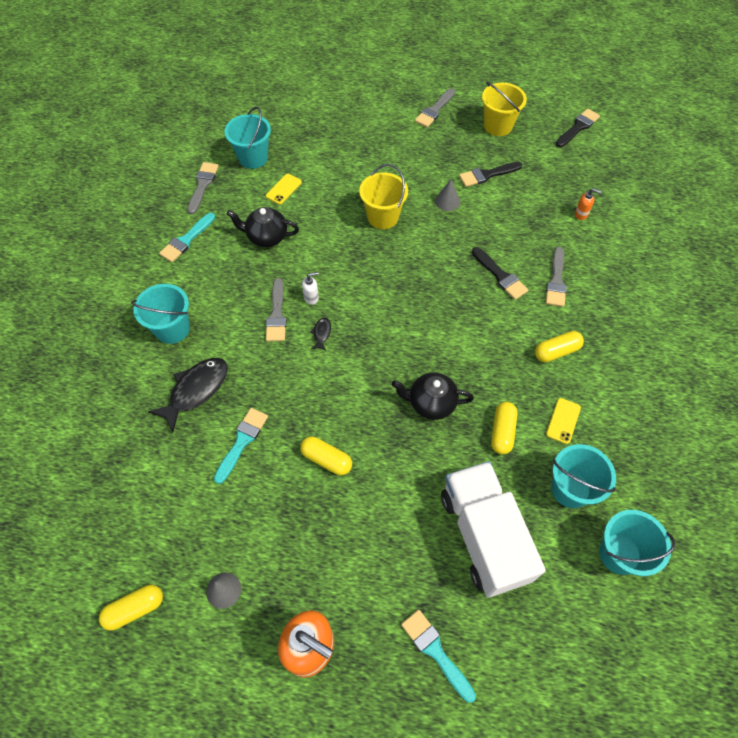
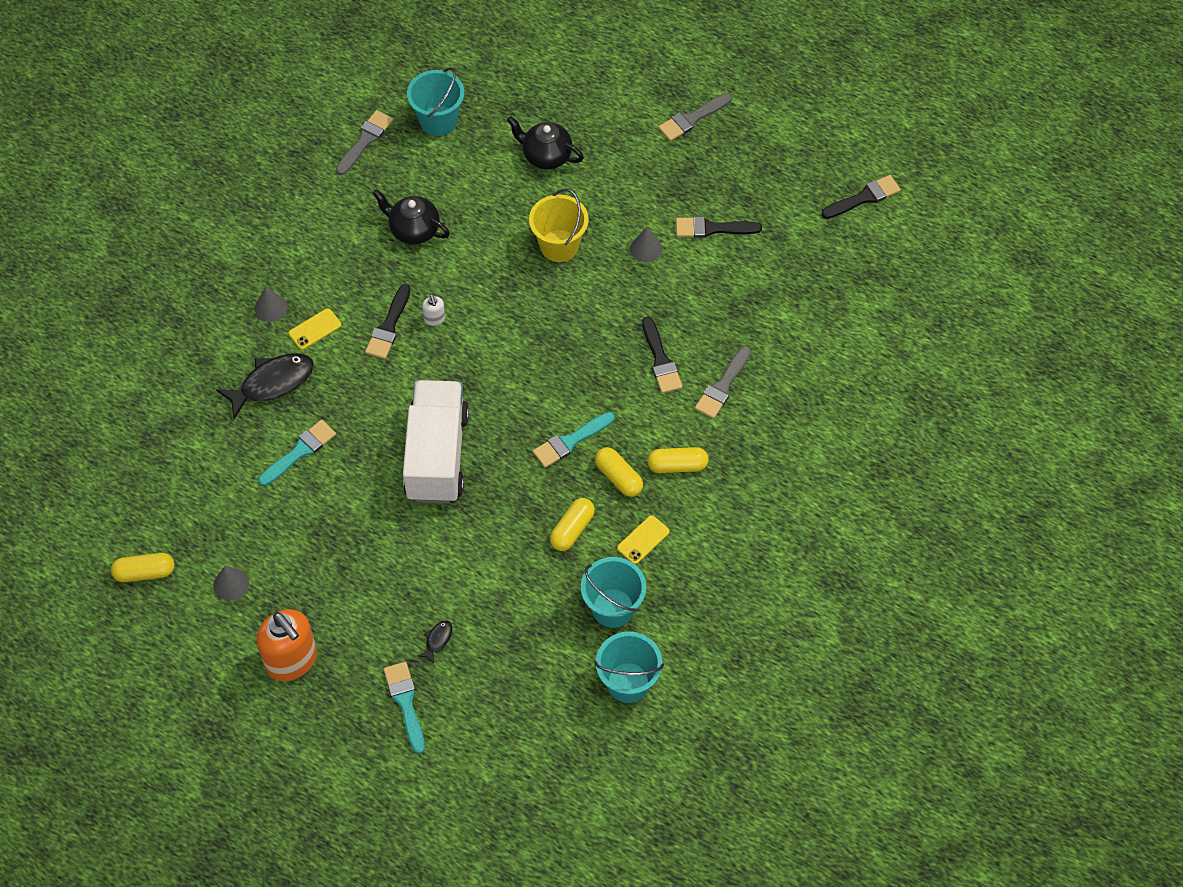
camera: 20 degrees right, 0 degrees up
turquoise bucket [131,284,190,344] -> grey cone [255,286,288,322]
turquoise brush [159,213,215,262] -> turquoise brush moved to [533,412,615,468]
yellow phone [266,174,302,204] -> yellow phone moved to [289,308,341,350]
grey brush [266,278,286,341] -> black brush [365,284,411,359]
yellow capsule [300,437,352,475] -> yellow capsule moved to [595,447,643,497]
white soap dispenser [302,272,319,305] -> white soap dispenser turned 75 degrees clockwise [422,294,445,326]
black fish [310,318,331,351] -> black fish moved to [418,620,452,664]
black teapot [392,373,474,420] -> black teapot moved to [507,116,584,170]
white truck [441,461,546,598] -> white truck moved to [403,380,469,503]
yellow bucket [482,82,527,136] -> none
orange soap dispenser [575,188,602,220] -> none

